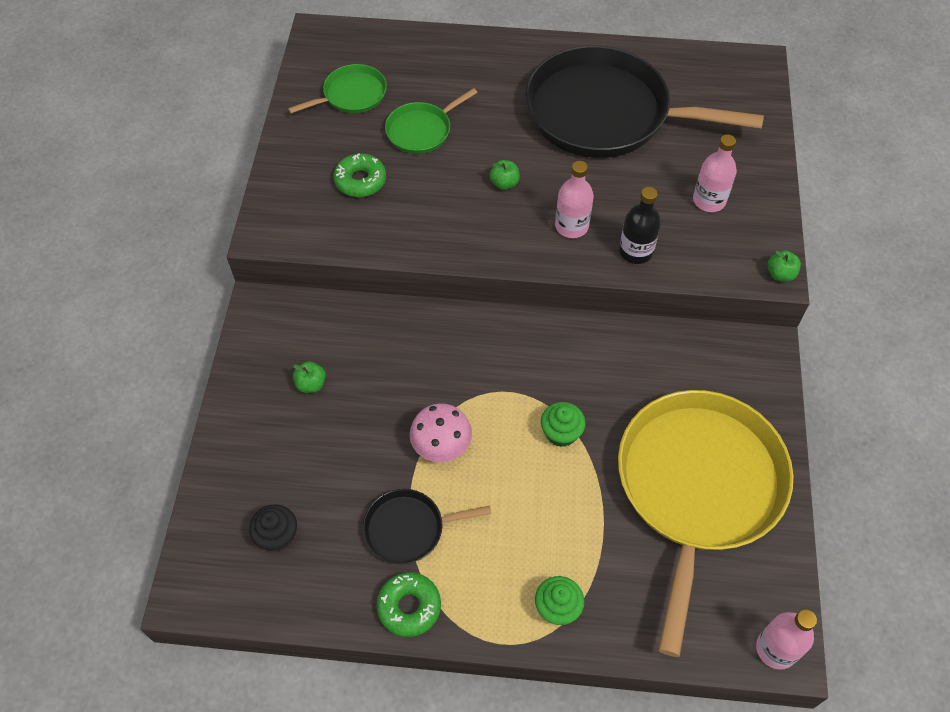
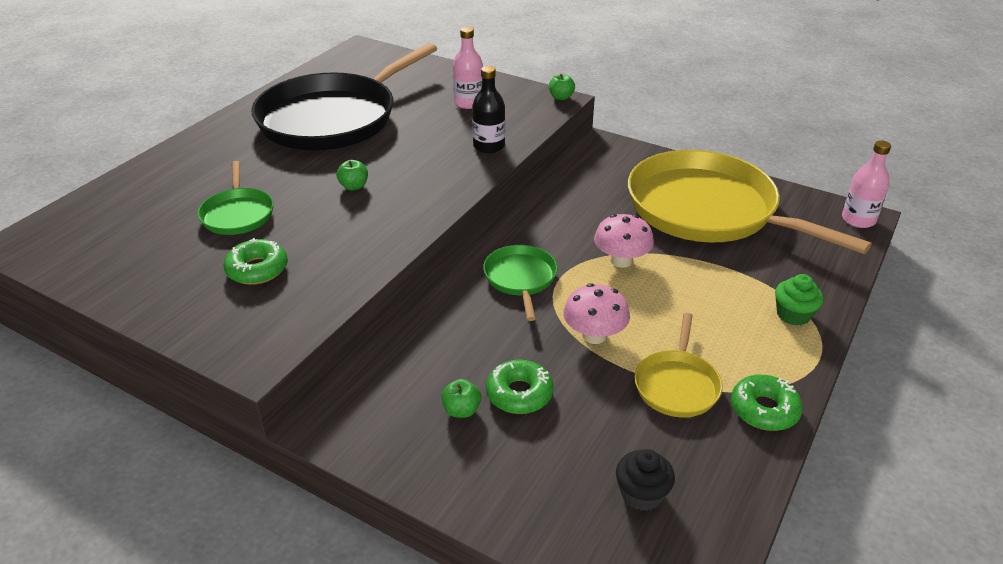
camera: 65 degrees left, 20 degrees down
green pan [288,64,387,114] -> green pan moved to [483,245,558,321]
black pan [363,489,492,564] -> yellow pan [634,313,723,417]
green cupcake [541,402,586,447] -> pink mushroom [594,214,654,268]
pink bottle [555,161,594,238] -> none
none -> green donut [486,360,554,414]

